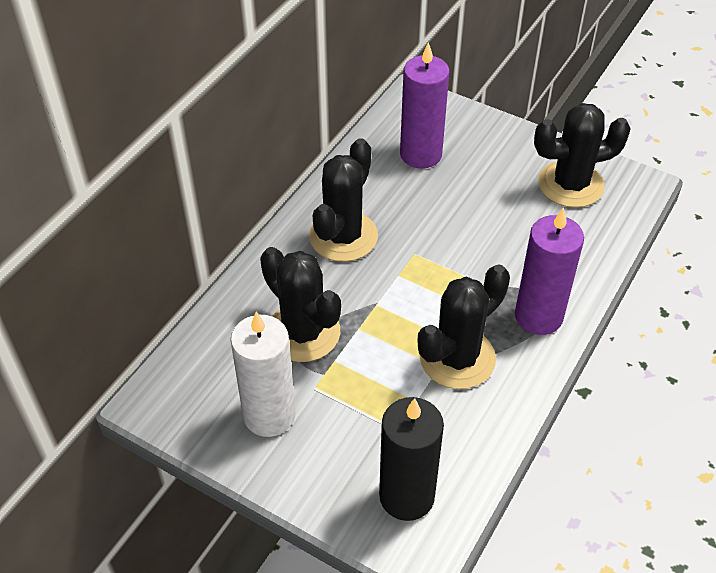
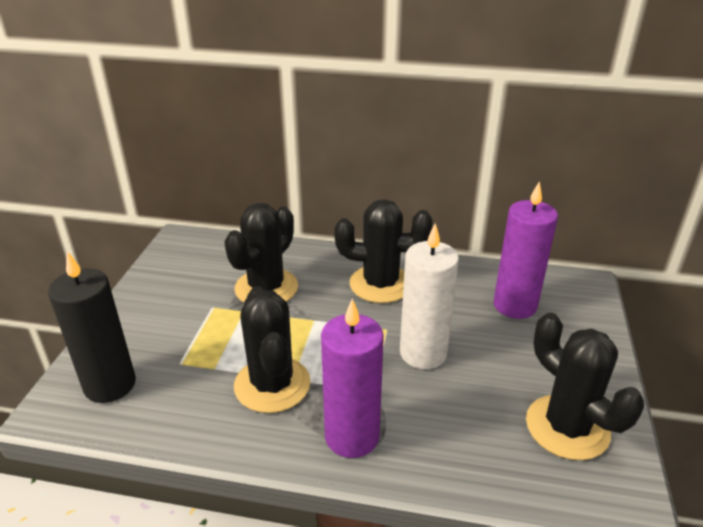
camera: 70 degrees right, 15 degrees down
white candle [230,312,295,437] -> white candle moved to [400,223,459,369]
black cactus [418,264,510,389] -> black cactus turned 45 degrees clockwise [234,286,310,413]

